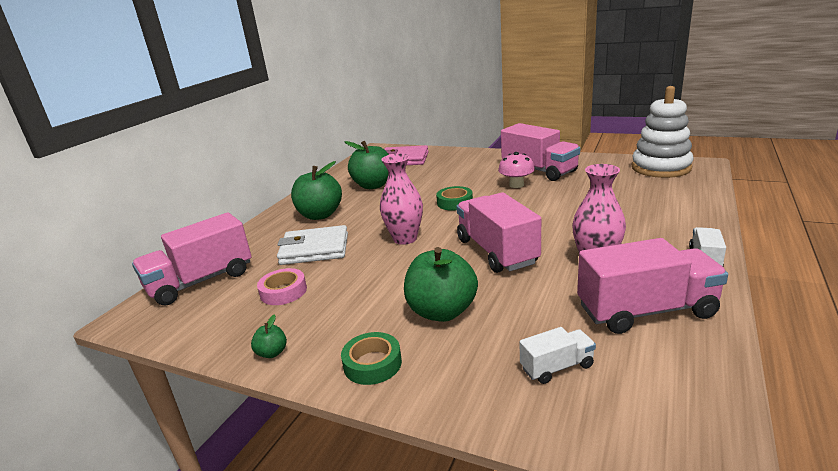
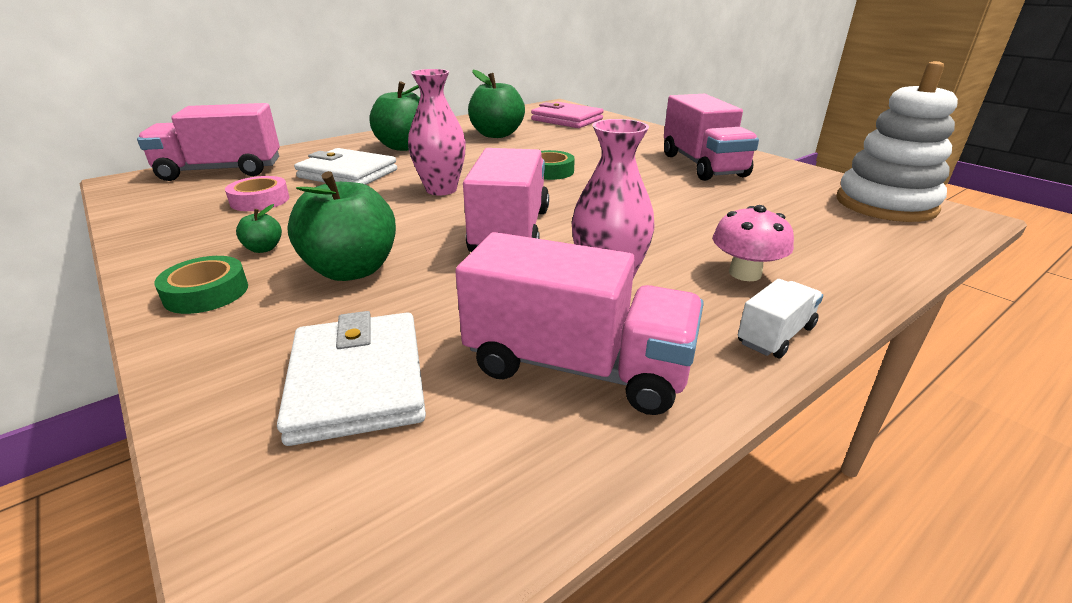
camera: 25 degrees right, 5 degrees up
green apple [251,314,287,358] -> green apple moved to [236,204,282,253]
pink mushroom [498,152,535,188] -> pink mushroom moved to [713,205,794,281]
white truck [520,327,596,384] -> white wallet [277,311,426,446]

